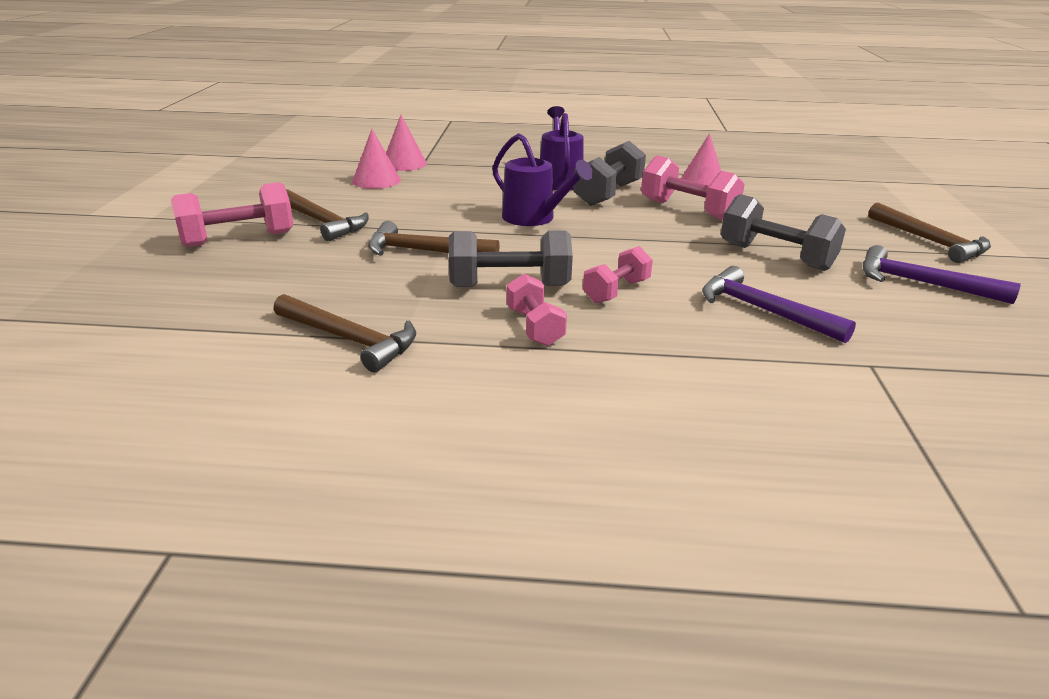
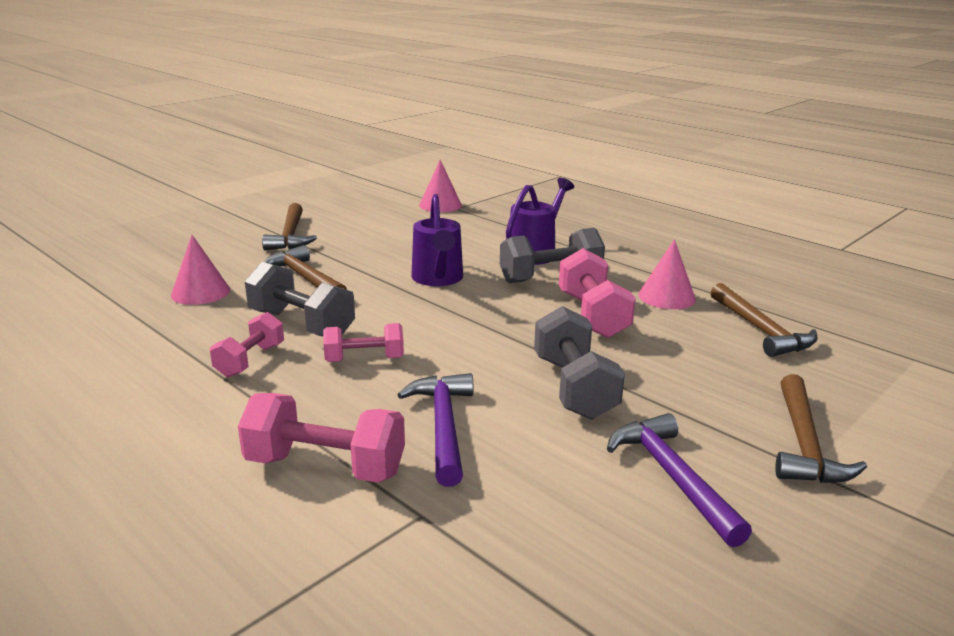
camera: 40 degrees right, 5 degrees down
pink dumbbell [171,182,293,247] -> pink dumbbell moved to [238,393,405,483]
brown hammer [273,294,416,372] -> brown hammer moved to [711,283,818,357]
pink cone [352,129,401,189] -> pink cone moved to [171,235,230,305]

